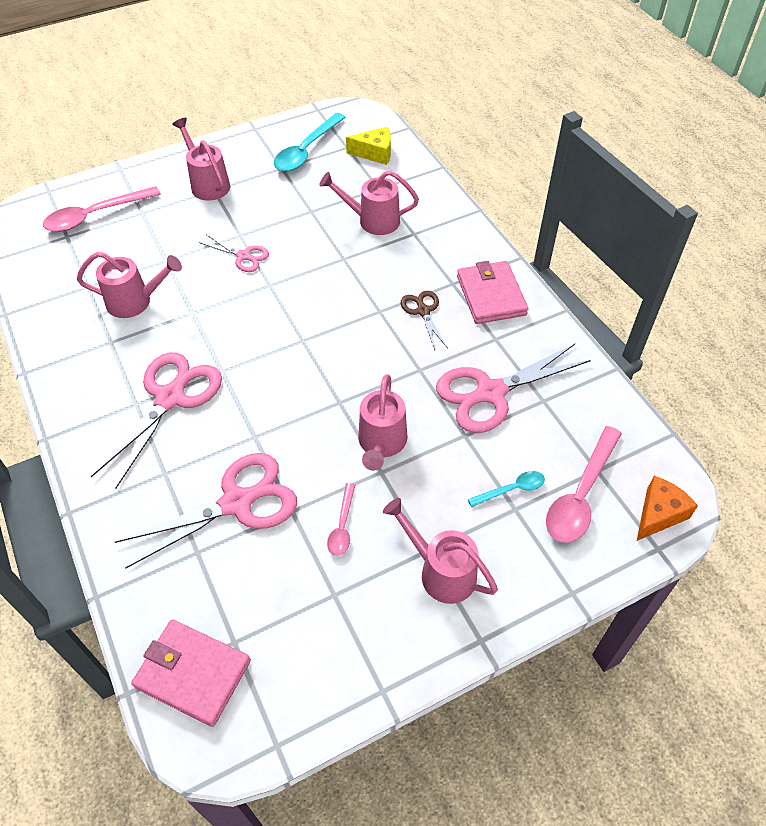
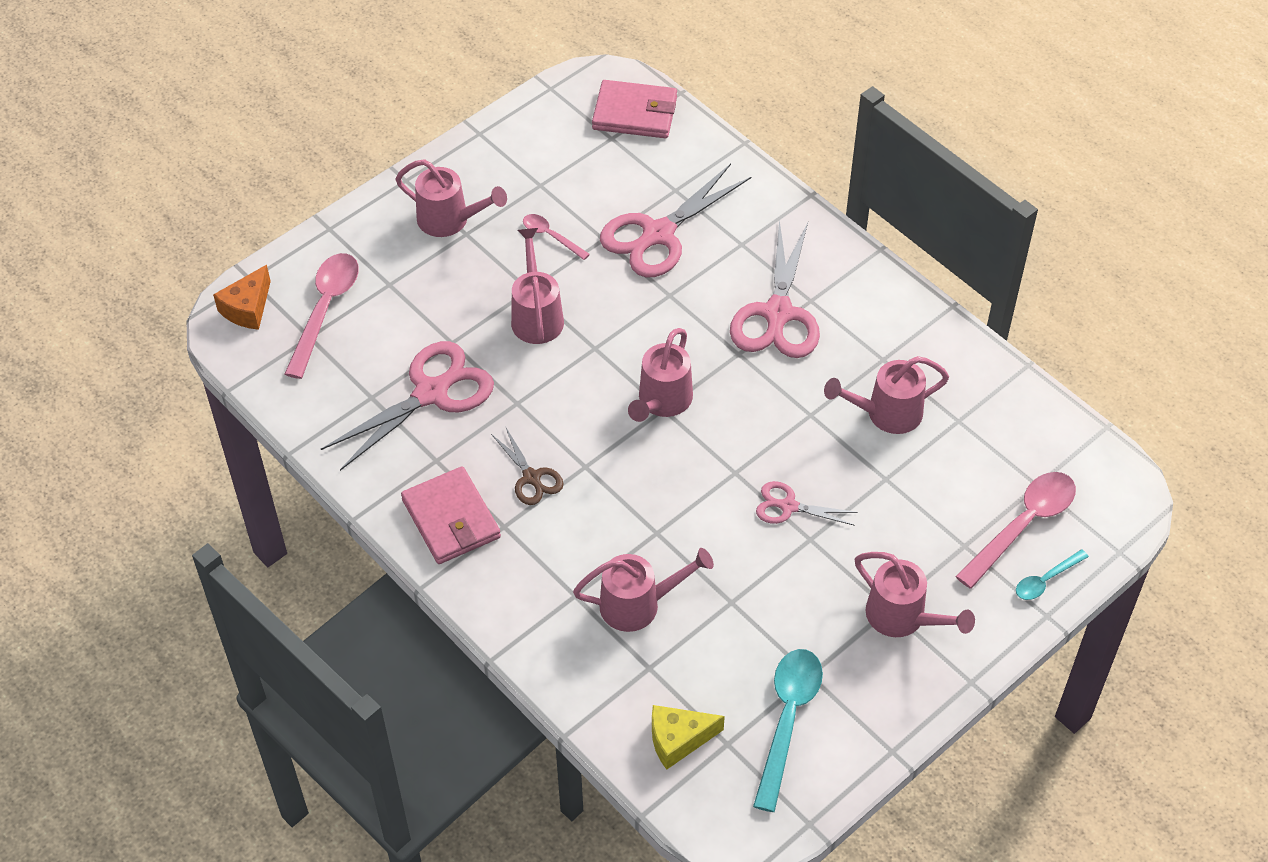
camera: 165 degrees right, 0 degrees up
pink spoon [327,483,355,556] -> pink spoon turned 45 degrees counterclockwise [523,214,590,260]
turquoise spoon [468,471,545,507] -> turquoise spoon moved to [1016,549,1089,600]
none -> pink watering can [628,328,693,422]

